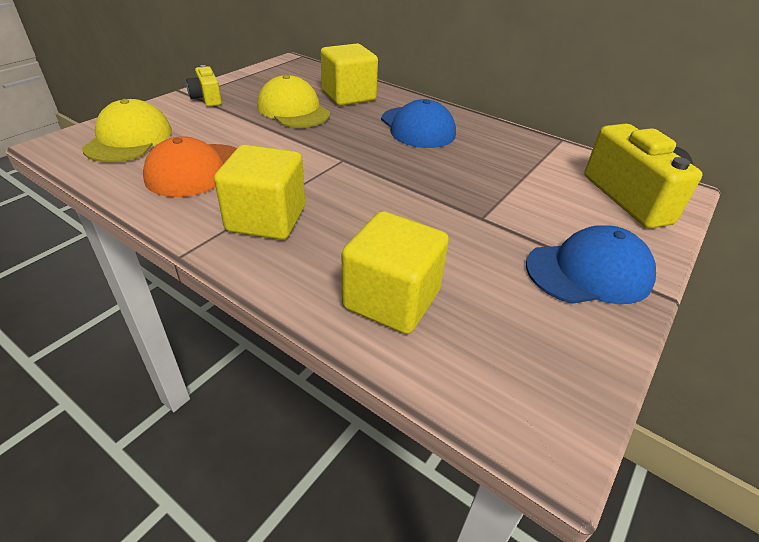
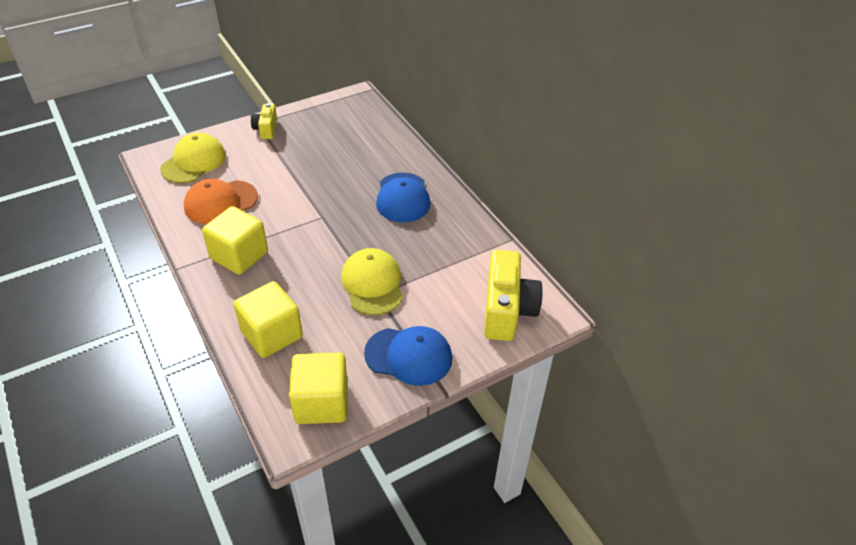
camera: 25 degrees right, 5 degrees up
yellow cap [257,75,330,128] -> yellow cap moved to [341,248,403,315]
yellow cube [321,43,378,106] -> yellow cube moved to [289,353,348,424]

